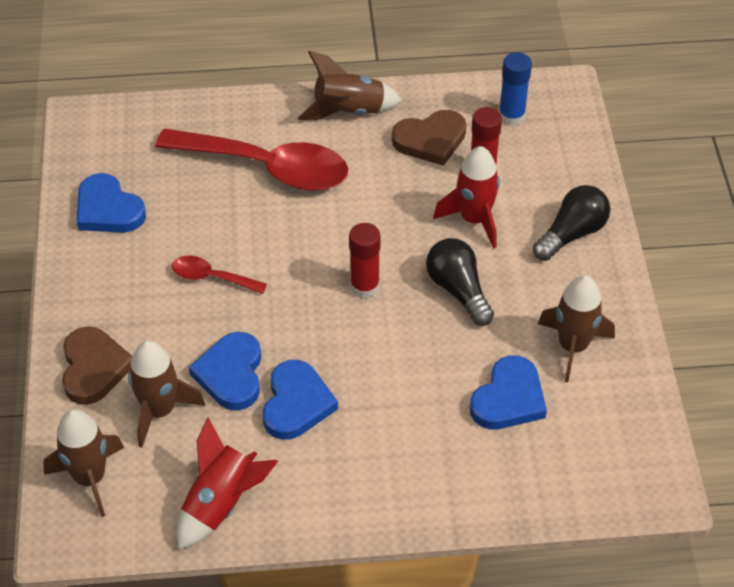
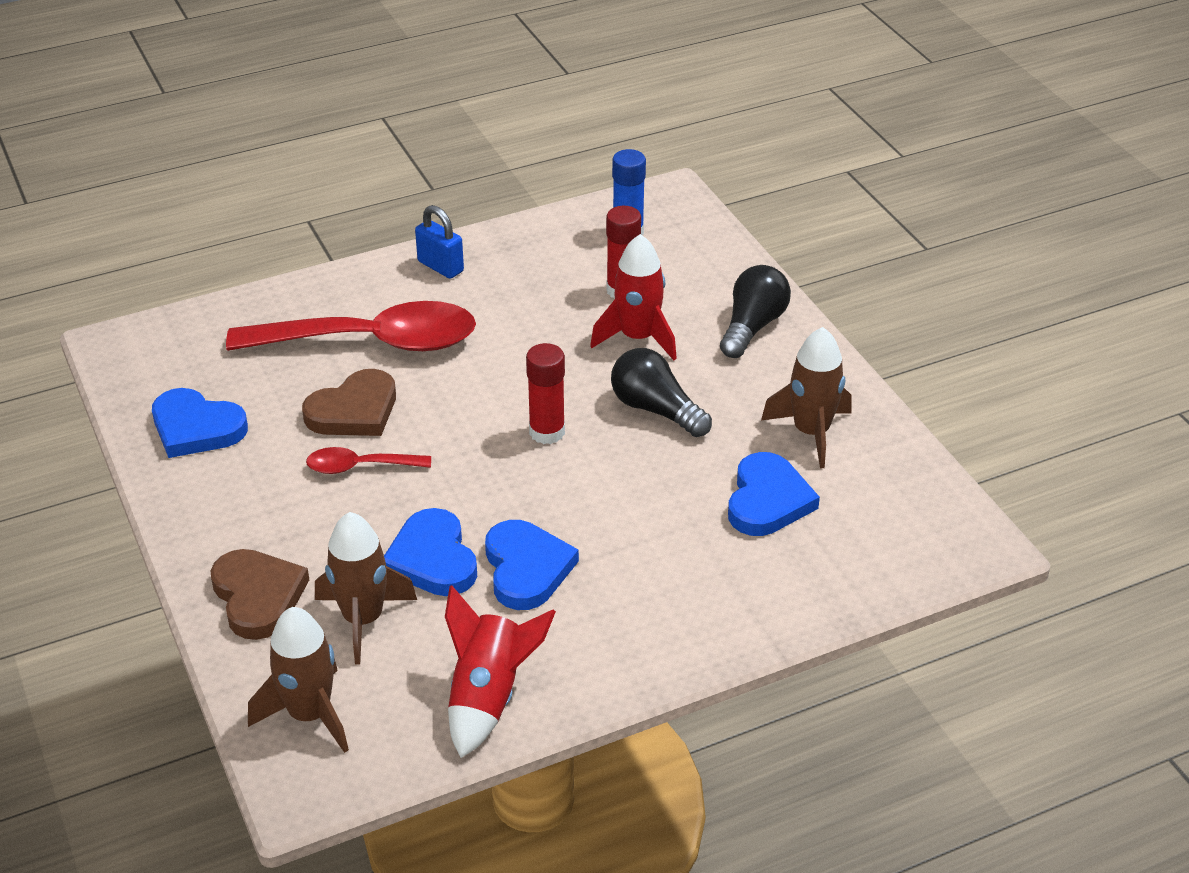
camera: 20 degrees left, 10 degrees down
brown rocket [298,51,402,120] -> blue padlock [415,205,464,279]
brown heart [392,110,466,166] -> brown heart moved to [302,369,396,436]

